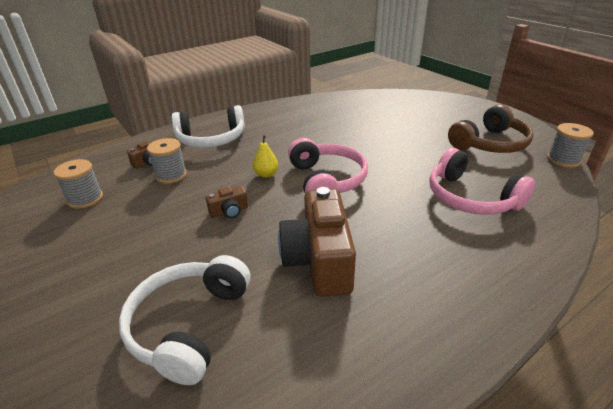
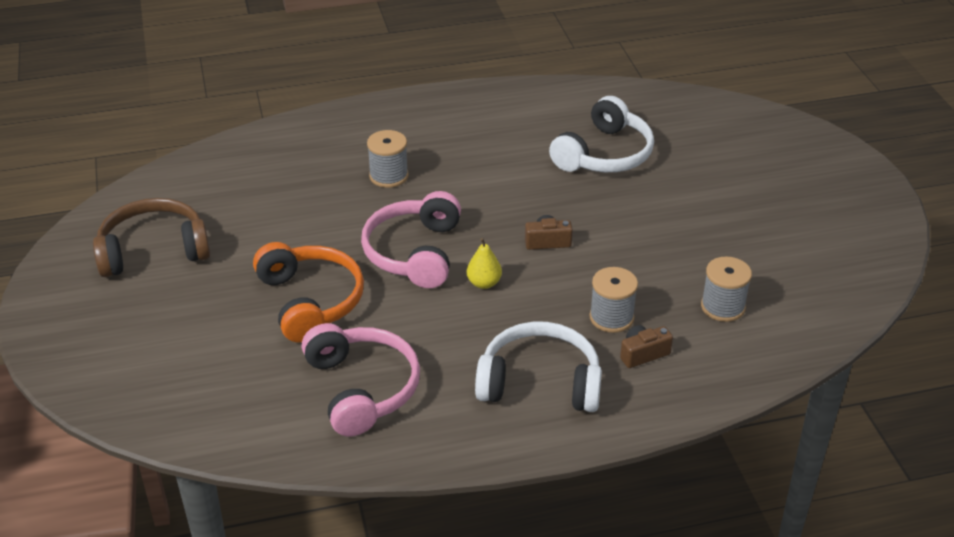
camera: 160 degrees left, 5 degrees up
brown camera [278,187,356,297] -> none
pink headphones [429,148,535,215] -> pink headphones moved to [301,323,420,436]
grey spool [547,123,594,168] -> grey spool moved to [367,130,409,188]
none -> orange headphones [253,242,364,342]

